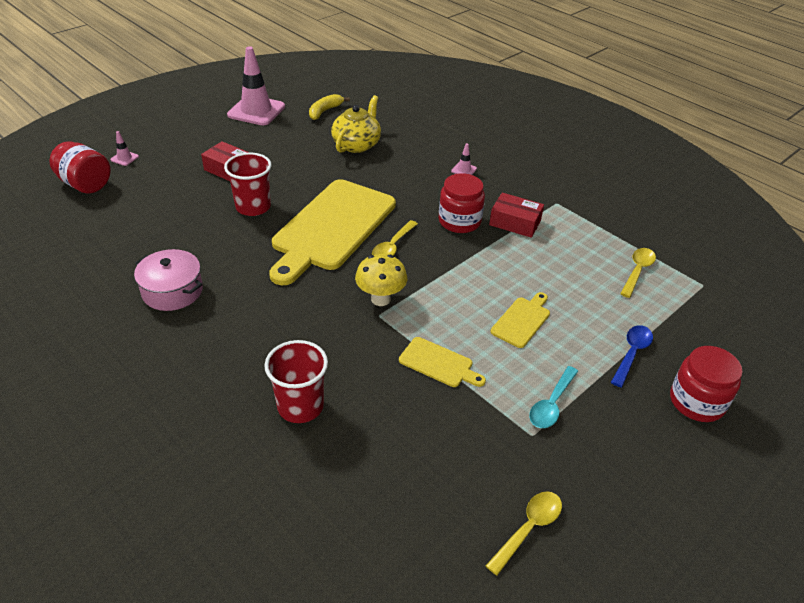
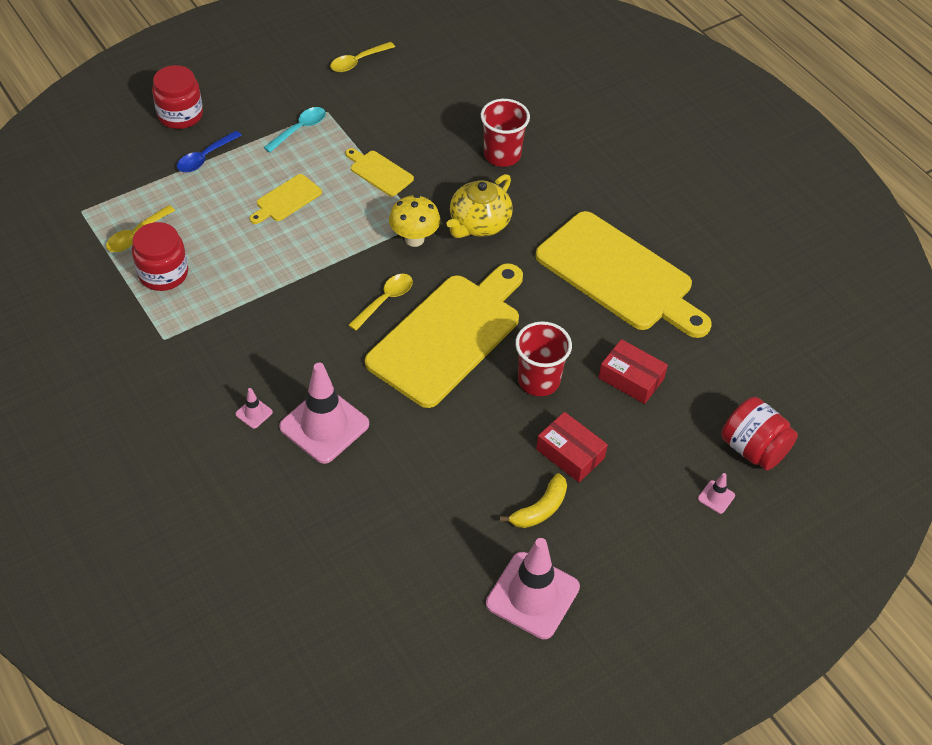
camera: 170 degrees left, 10 degrees up
pink pot [134,249,203,311] -> yellow cutting board [535,211,712,338]
yellow banana [309,94,350,120] -> yellow banana moved to [499,473,567,528]
yellow teapot [331,95,381,153] -> yellow teapot moved to [447,174,513,238]
red jar [438,173,485,233] -> red jar moved to [132,222,188,291]
red box [489,193,544,238] -> red box moved to [598,339,668,404]
none -> pink traffic cone [279,363,369,464]

